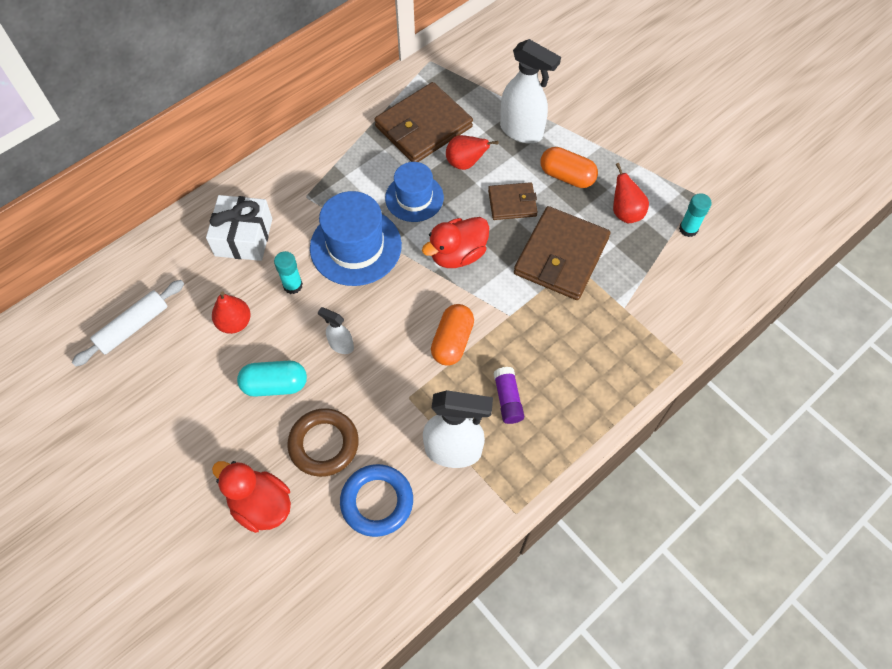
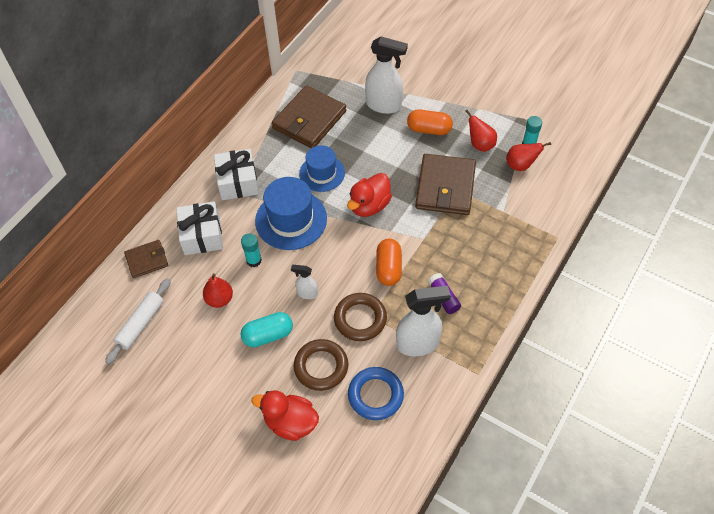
camera: 15 degrees left, 5 degrees down
red pear [446,135,499,170] -> red pear moved to [506,142,551,171]
brown wallet [488,182,538,220] -> brown wallet moved to [124,240,168,278]
none -> white gift [214,149,259,200]
none -> brown ring [334,293,387,341]

